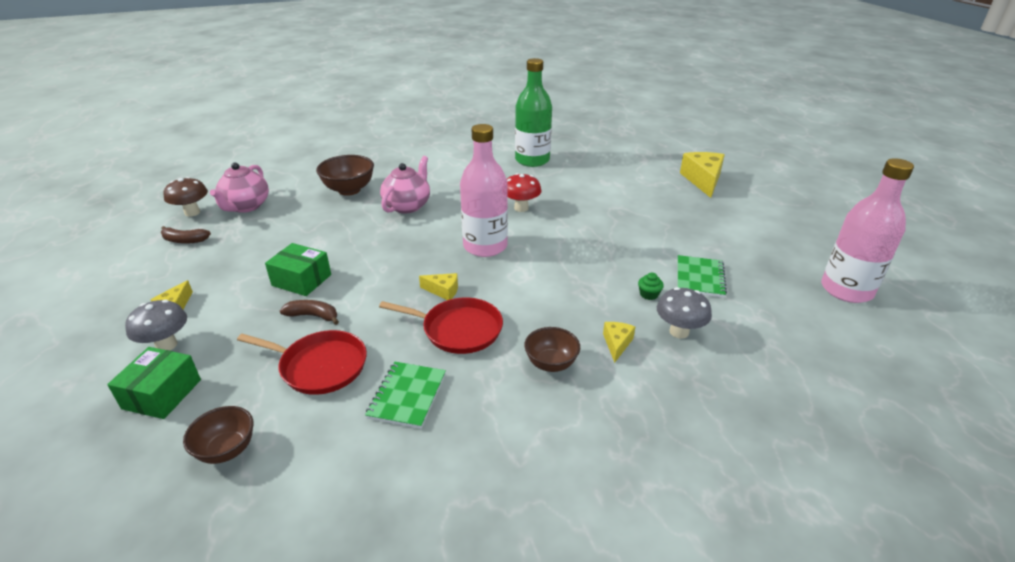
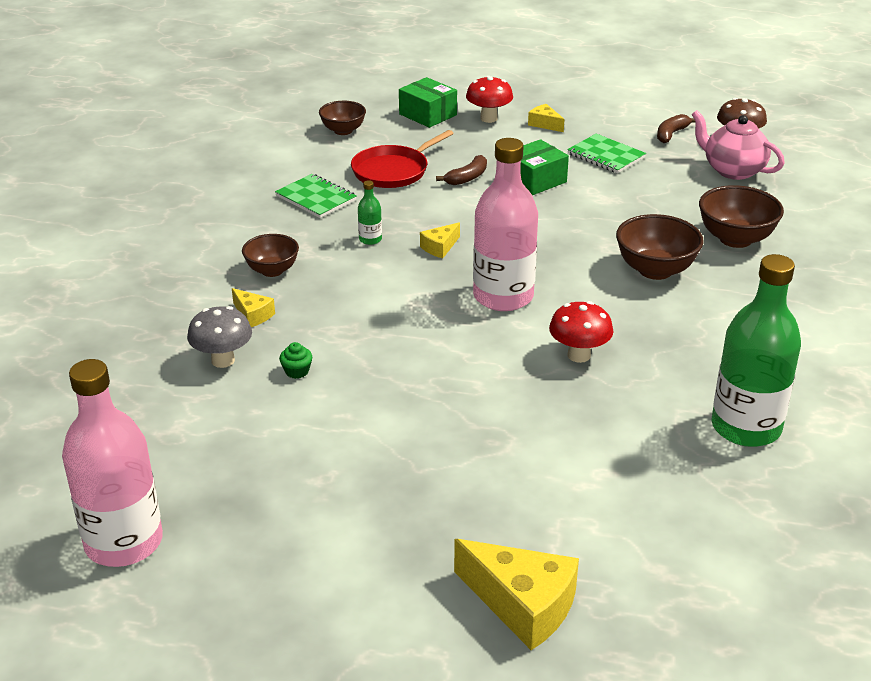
camera: 120 degrees right, 0 degrees up
grey mushroom [125,300,187,350] -> red mushroom [466,76,513,123]
red pan [379,298,503,354] -> green bottle [358,180,382,245]
pink teapot [380,156,430,214] -> brown bowl [616,214,703,280]
green notebook [677,255,727,298] -> green notebook moved to [567,134,646,174]

